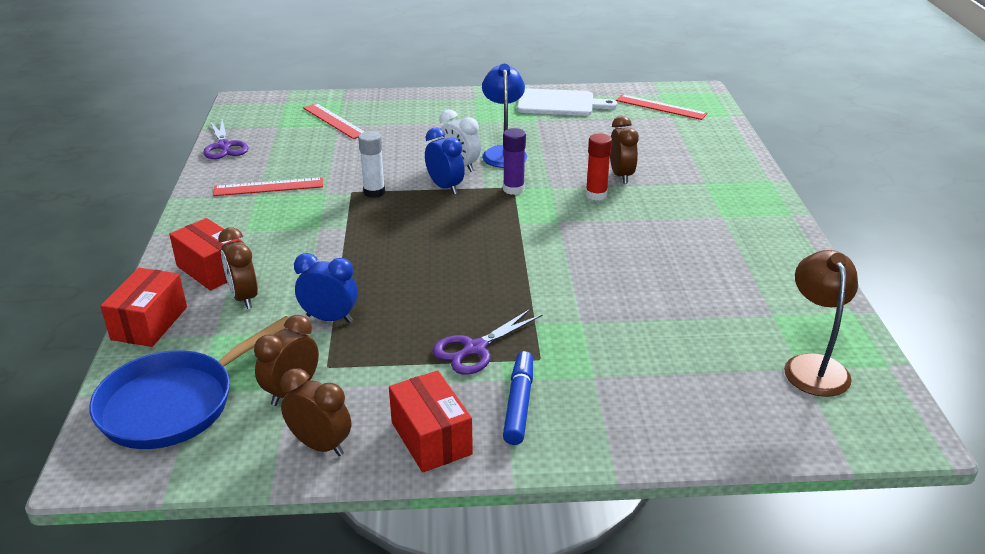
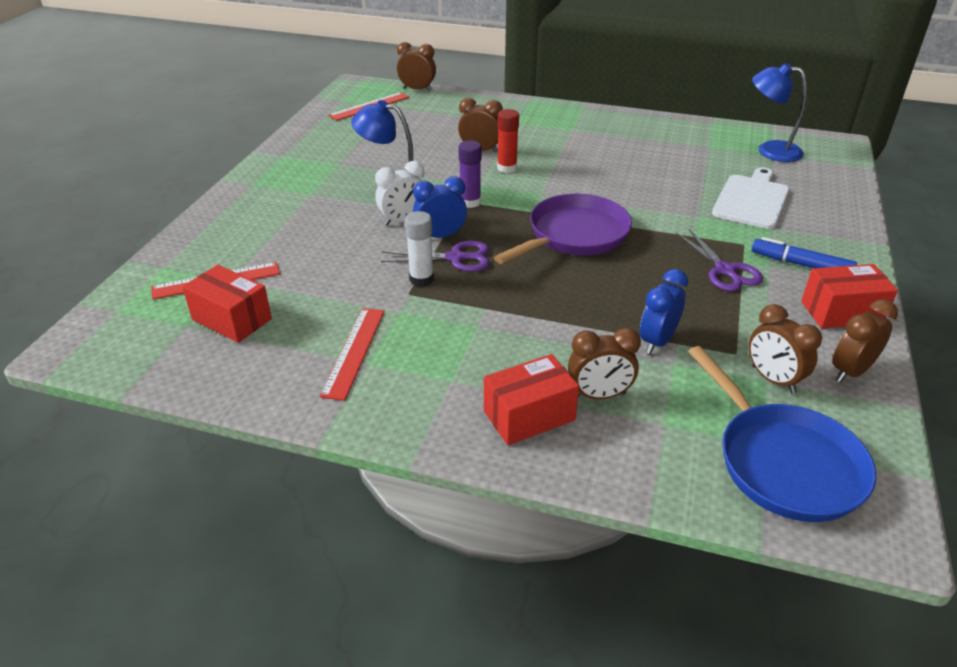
camera: 70 degrees left, 5 degrees up
red box [100,268,187,347] -> red box moved to [182,265,272,343]
purple scissors [203,119,248,159] -> purple scissors moved to [381,241,490,272]
white cutting board [517,88,617,116] -> white cutting board moved to [712,167,789,229]
brown lamp [784,250,858,397] -> blue lamp [752,63,807,162]
none -> brown clock [397,42,436,91]
none -> purple pan [494,194,632,264]

